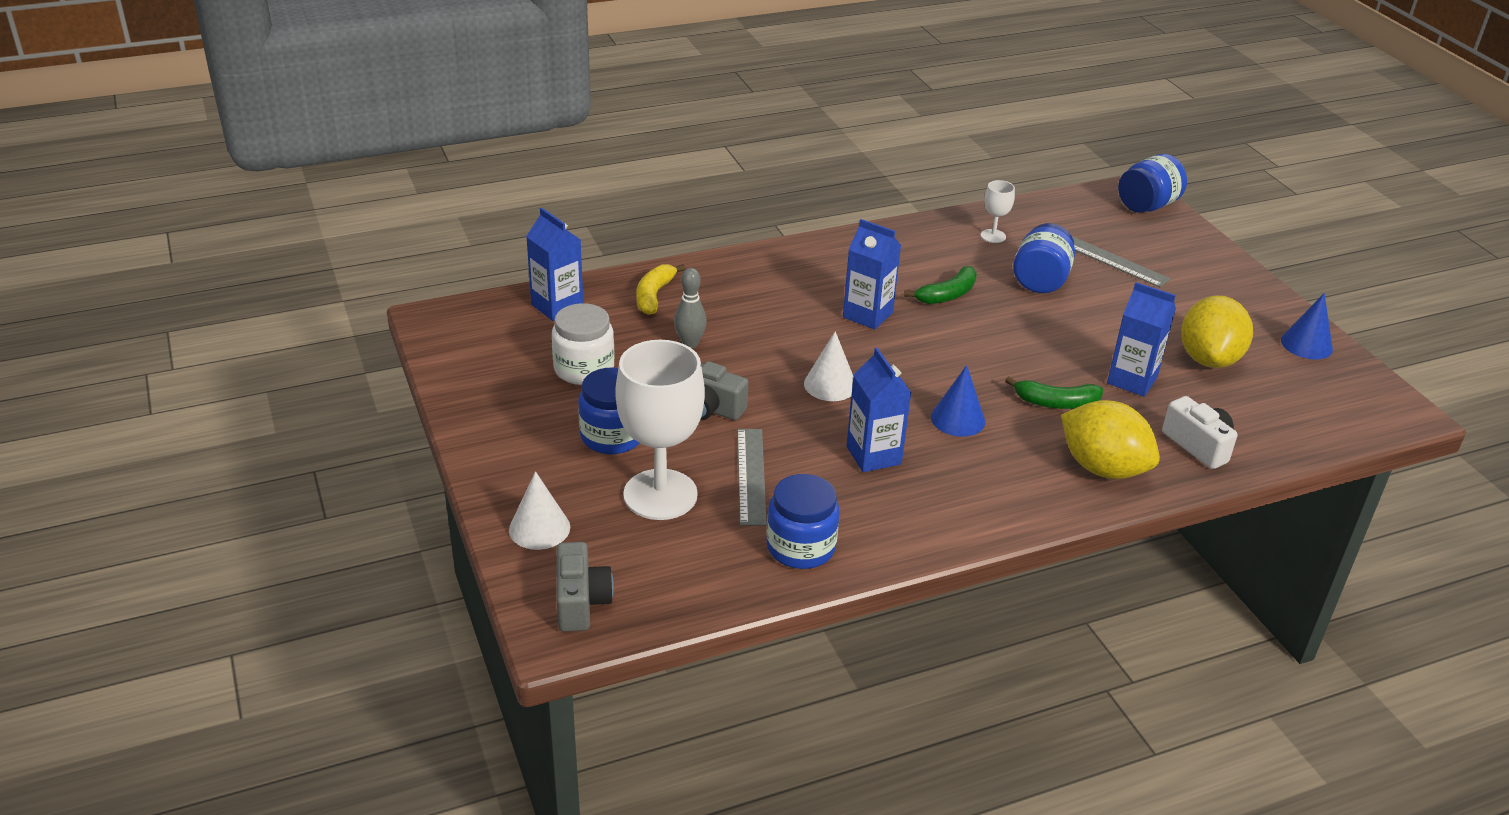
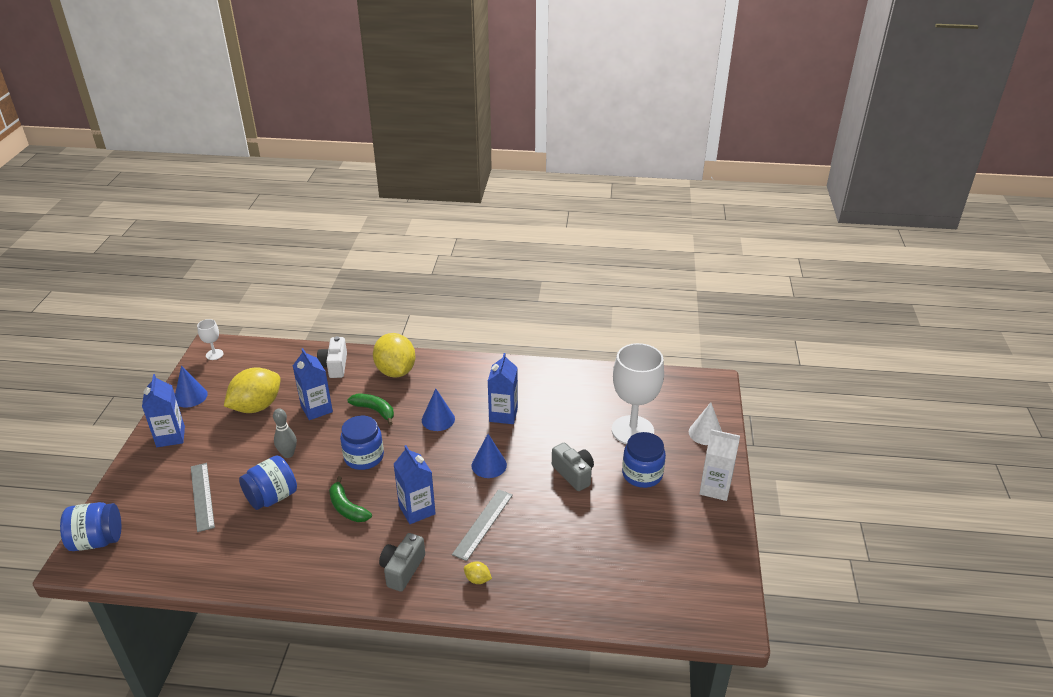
camera: 150 degrees left, 0 degrees up
blue carton [526,208,583,321] -> blue carton moved to [142,374,185,447]
white jar [552,303,614,385] -> none
grey camera [557,542,614,632] -> grey camera moved to [379,533,425,592]
yellow banana [636,264,686,315] -> none
grey bowling pin [674,268,707,348] -> grey bowling pin moved to [273,408,297,458]
grey ruler [737,429,767,526] -> grey ruler moved to [452,489,513,561]
blue jar [766,474,840,569] -> blue jar moved to [340,416,384,470]
white cone [804,331,853,401] -> blue cone [472,434,507,478]
green banana [904,266,977,304] -> green banana turned 120 degrees counterclockwise [329,476,372,522]
white goblet [981,180,1015,243] -> white goblet moved to [197,319,224,360]
none -> yellow lemon [464,562,492,584]
none -> white carton [699,429,740,501]

